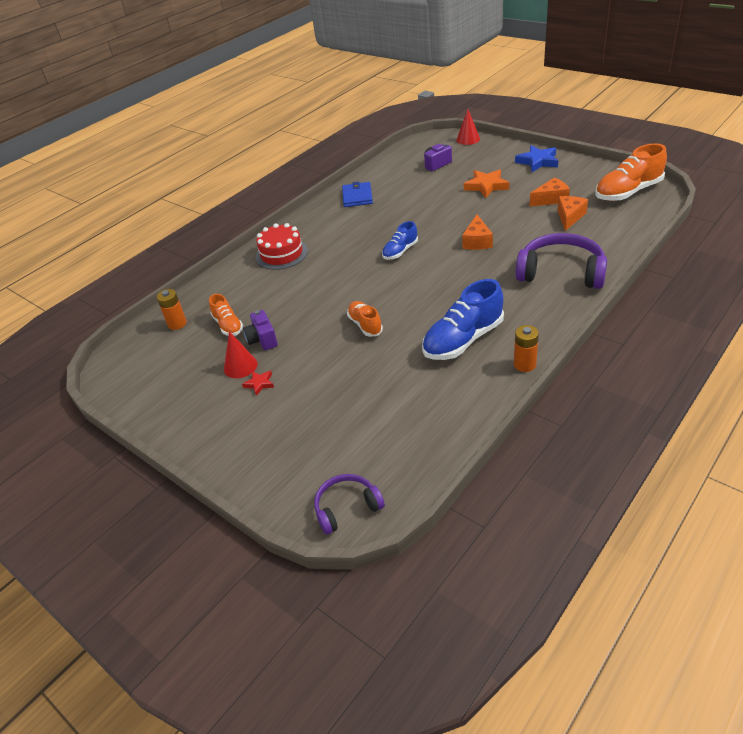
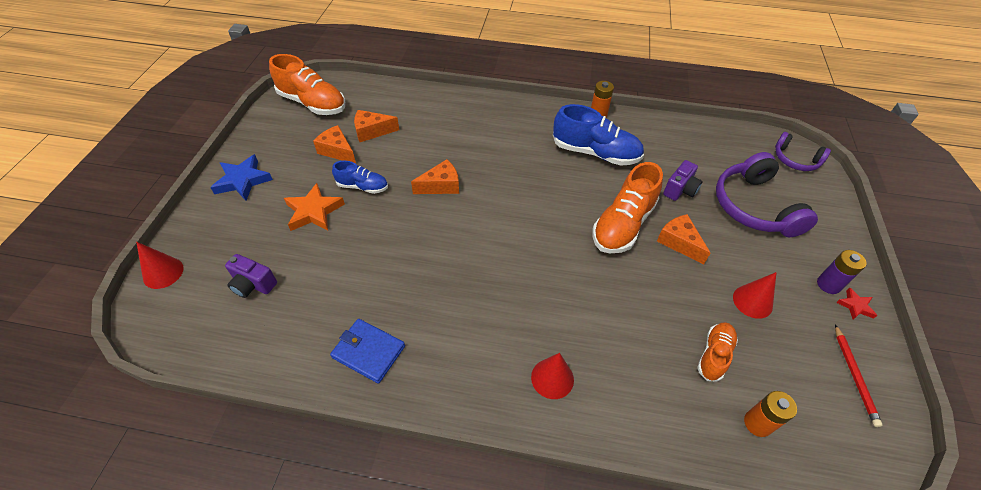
camera: 125 degrees left, 10 degrees up
red star [242,371,274,396] -> red star moved to [836,288,877,319]
purple camera [243,310,278,350] -> purple camera moved to [663,160,702,201]
red cake [256,223,308,270] -> red cone [531,353,574,399]
blue wallet [342,182,373,207] -> blue wallet turned 60 degrees clockwise [330,319,405,384]
orange shoe [347,301,383,337] -> orange shoe [592,162,663,253], size x1.77
blue shoe [382,221,418,260] -> blue shoe moved to [332,161,388,194]
purple headphones [515,233,607,289] -> purple headphones moved to [716,152,818,237]
none -> orange cheese [657,214,710,265]
none -> purple battery [817,250,867,294]
none -> red pencil [835,324,883,427]

